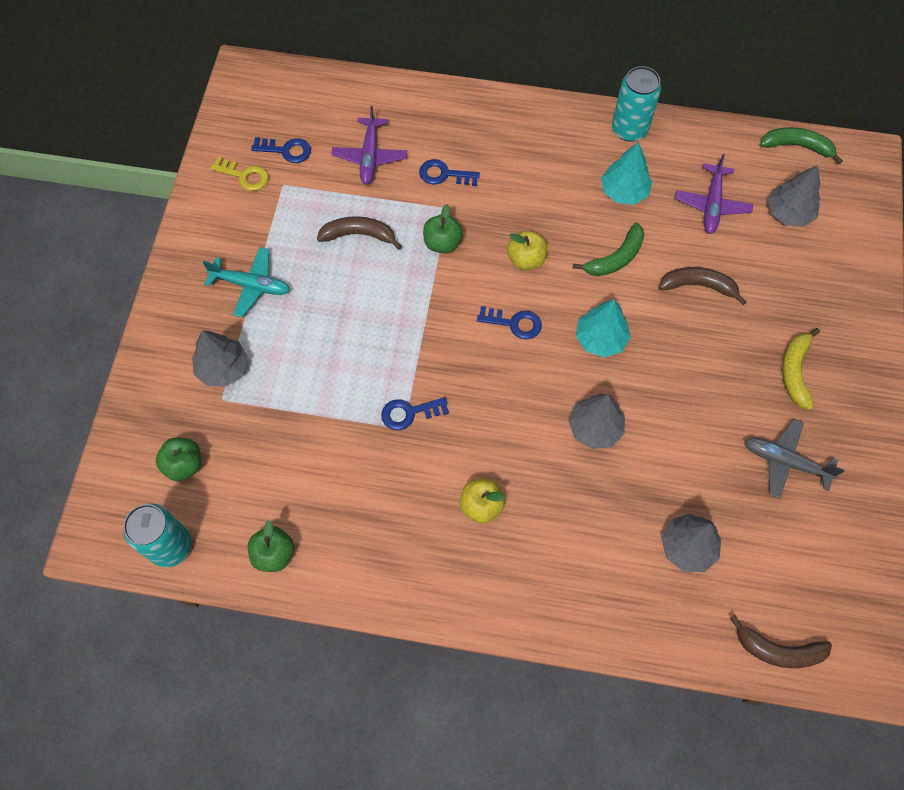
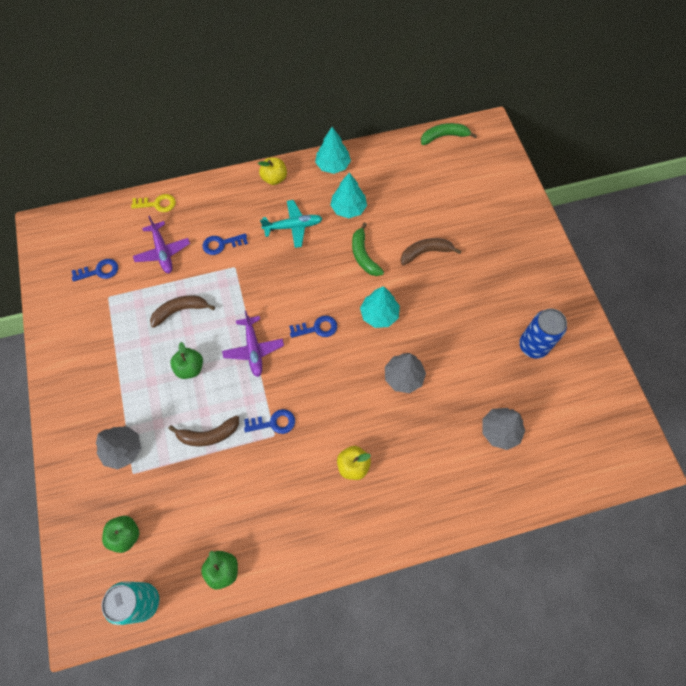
camera: 25 degrees left, 0 degrees up
turquoise plane [202,247,290,318] -> turquoise plane moved to [260,200,323,248]
yellow key [211,157,269,191] -> yellow key moved to [131,194,176,212]
blue key [381,397,449,430] -> blue key turned 150 degrees counterclockwise [244,409,295,434]
green apple [423,204,463,254] -> green apple moved to [170,342,203,379]
yellow apple [507,231,547,270] -> yellow apple moved to [258,157,287,185]
green banana [573,223,645,276] -> green banana turned 135 degrees clockwise [352,222,384,276]
turquoise can [612,66,661,142] -> turquoise tree [315,127,351,174]
purple plane [675,154,753,234] -> purple plane moved to [222,310,284,377]
brown banana [730,615,832,668] -> brown banana moved to [168,415,239,447]
grey plane [744,419,845,499] -> blue can [519,309,567,359]
grey tree [768,165,820,227] -> none
yellow banana [782,328,820,410] -> none

